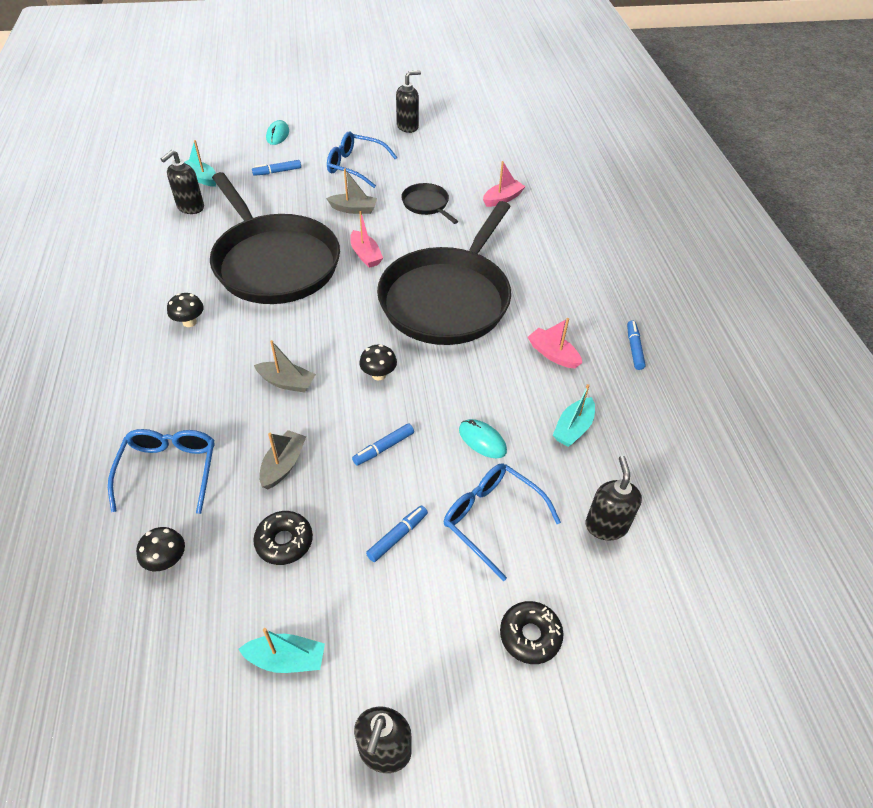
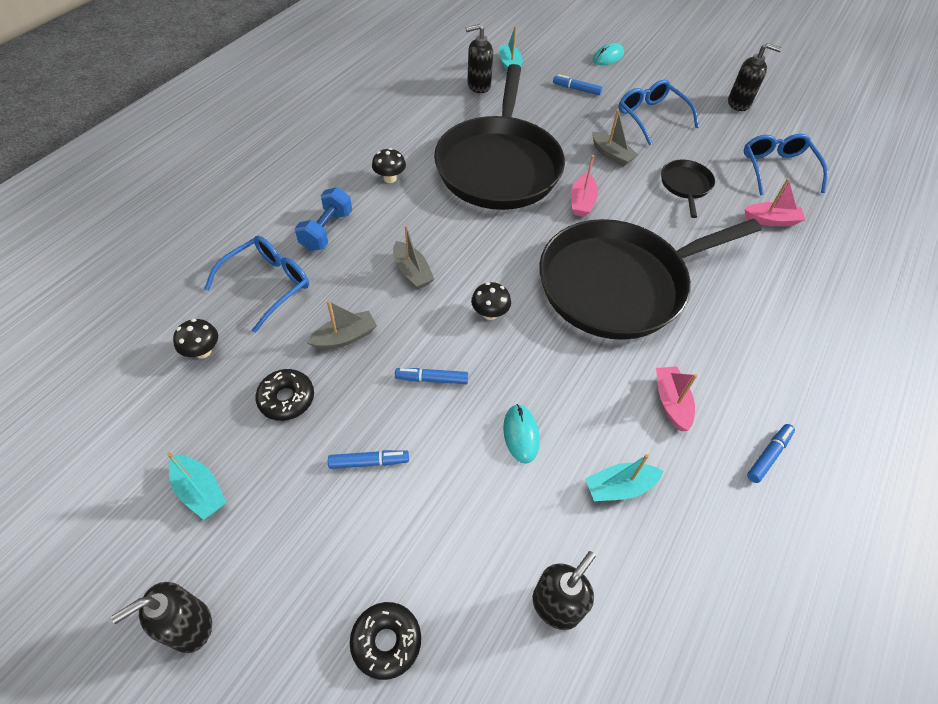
camera: 40 degrees right, 5 degrees up
blue glasses [444,463,561,581] -> blue glasses moved to [744,133,828,195]
none -> blue dumbbell [295,187,352,251]

